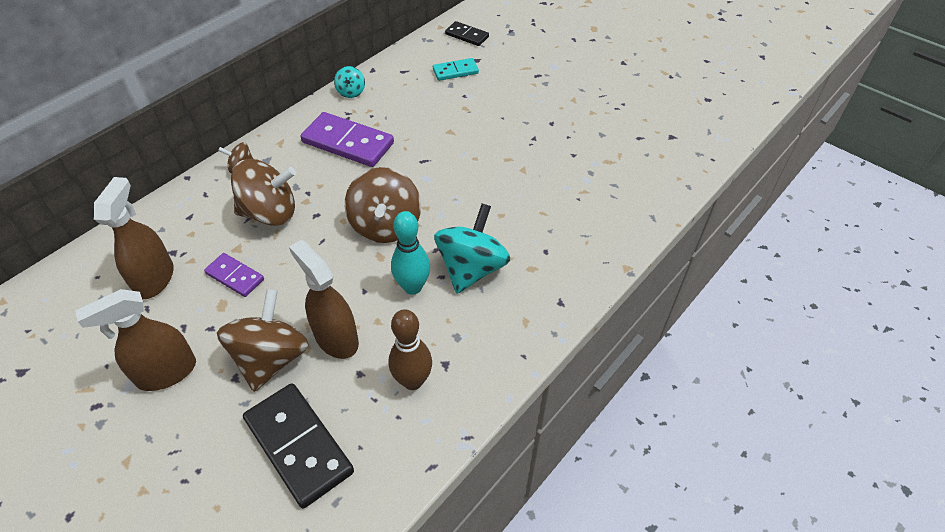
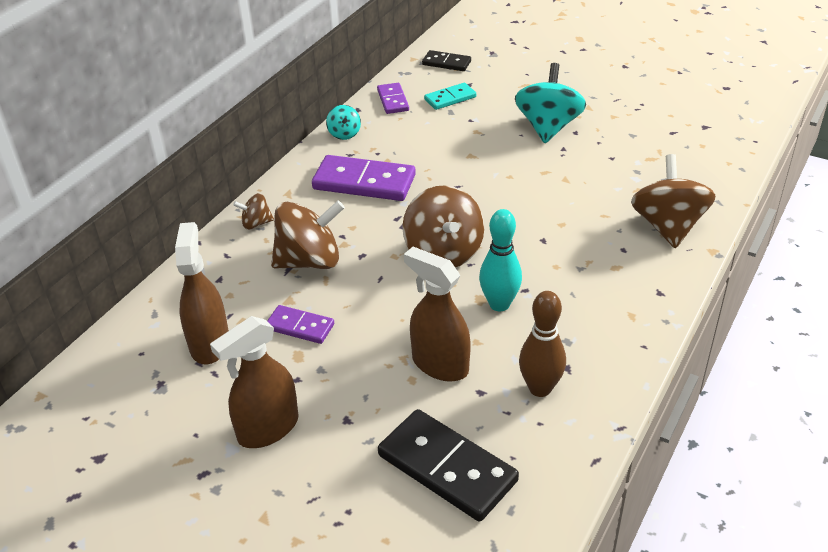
camera: 10 degrees left, 10 degrees down
brown spinning top [217,289,309,392] -> brown spinning top moved to [631,154,716,248]
turquoise spinning top [434,203,510,294] -> turquoise spinning top moved to [515,63,586,143]
none -> purple domino [377,83,409,114]

